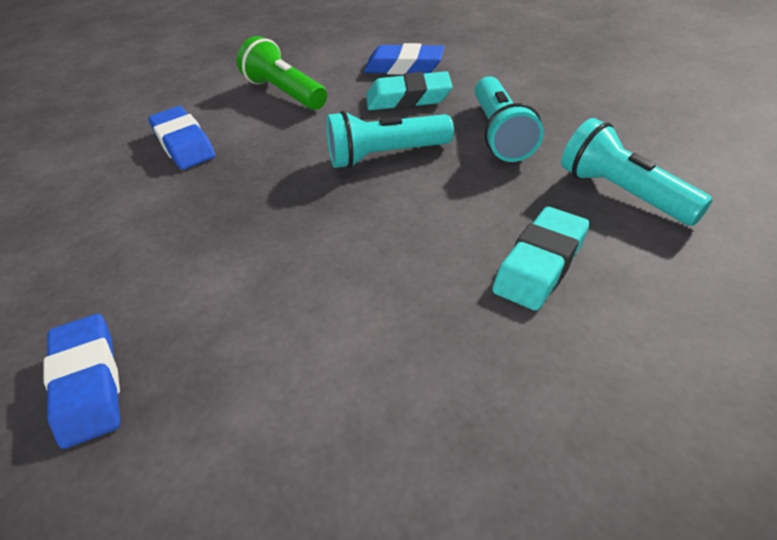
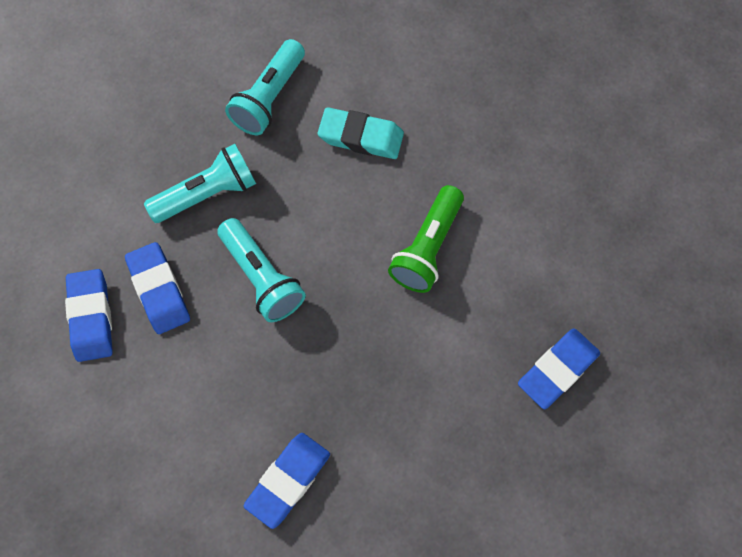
camera: 115 degrees left, 25 degrees up
green flashlight [237,36,327,110] -> green flashlight moved to [388,185,464,293]
turquoise eraser [366,71,453,110] -> blue eraser [125,242,190,334]

